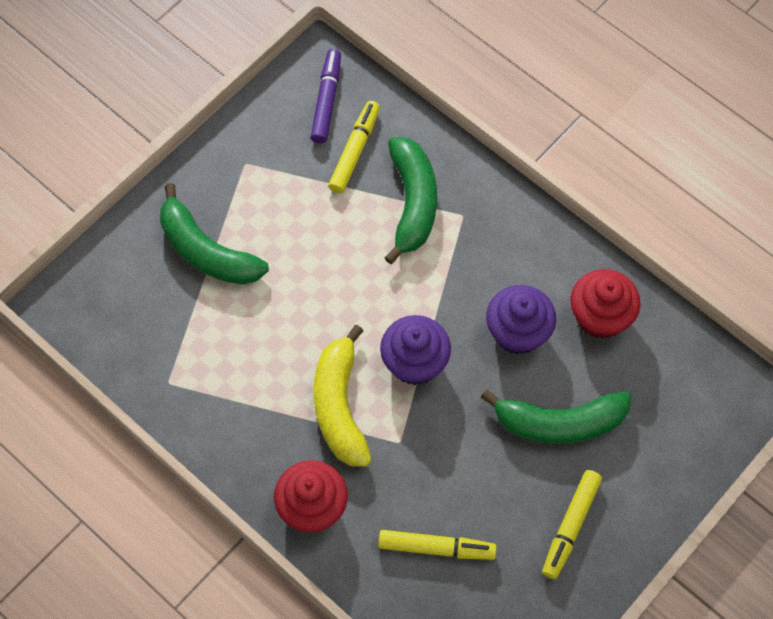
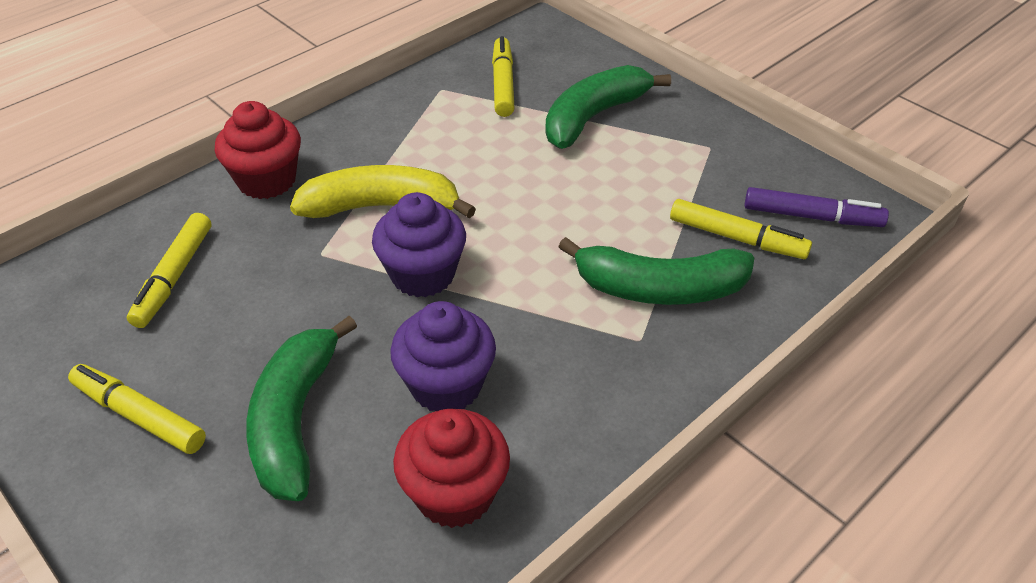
camera: 95 degrees right, 20 degrees down
none -> yellow marker [492,36,514,117]

